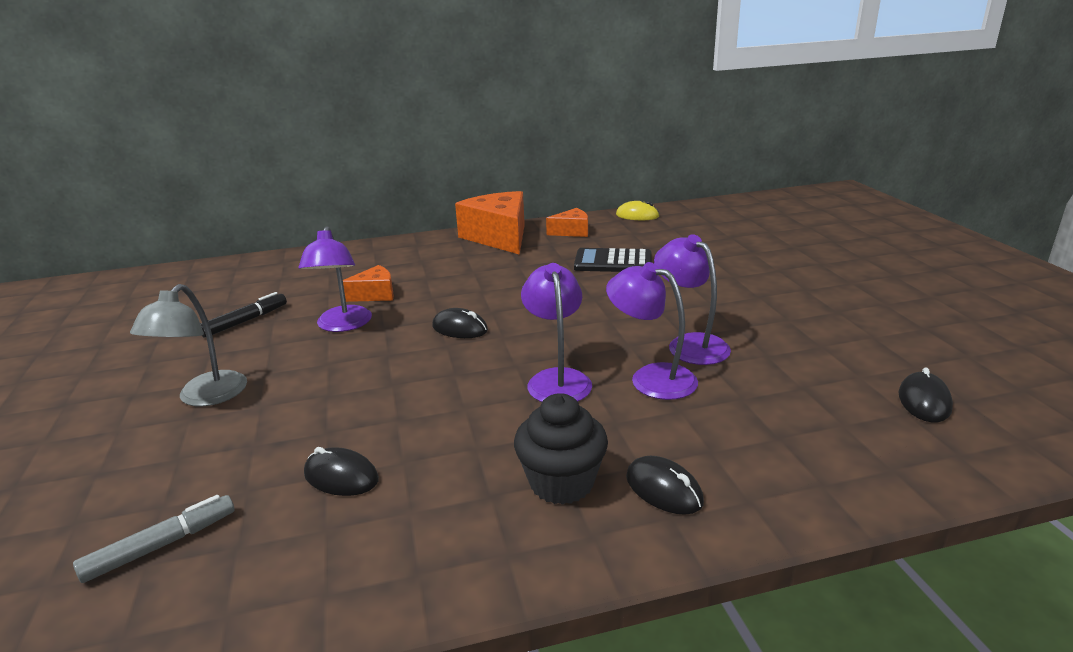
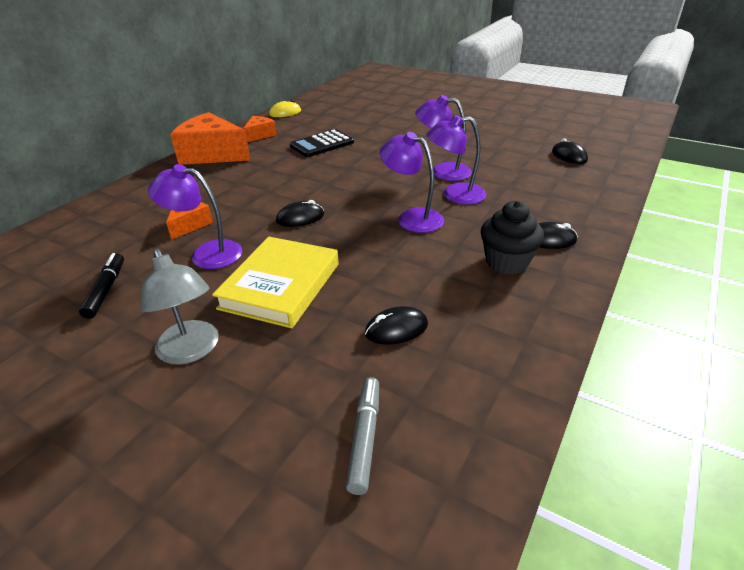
camera: 45 degrees left, 10 degrees up
purple lamp [298,226,372,332] -> purple lamp turned 150 degrees clockwise [148,164,242,269]
none -> yellow book [212,237,339,328]

